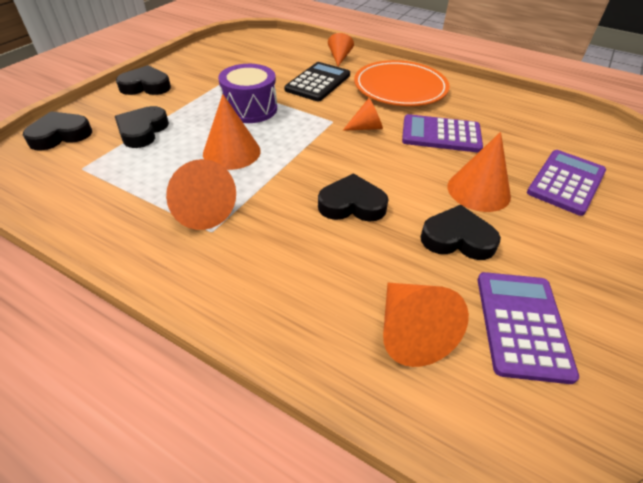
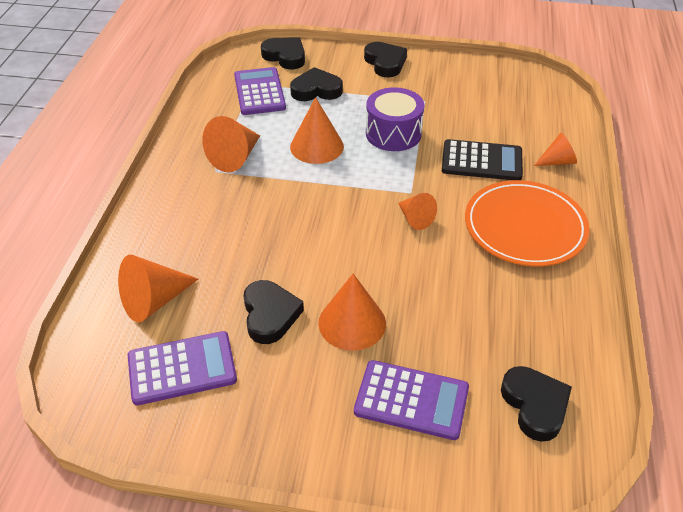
camera: 70 degrees right, 0 degrees up
black heart [318,173,389,222] -> black heart moved to [501,366,572,442]
purple calculator [402,114,483,153] -> purple calculator moved to [234,67,286,115]

